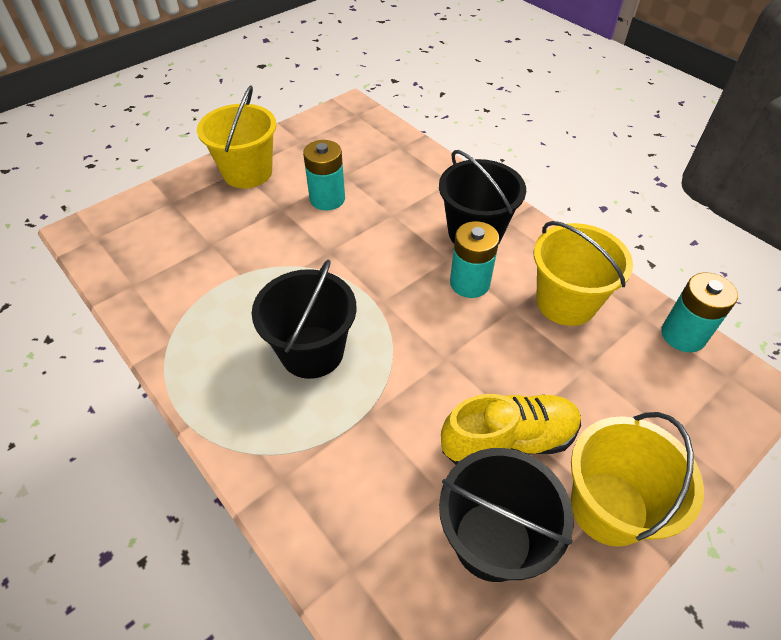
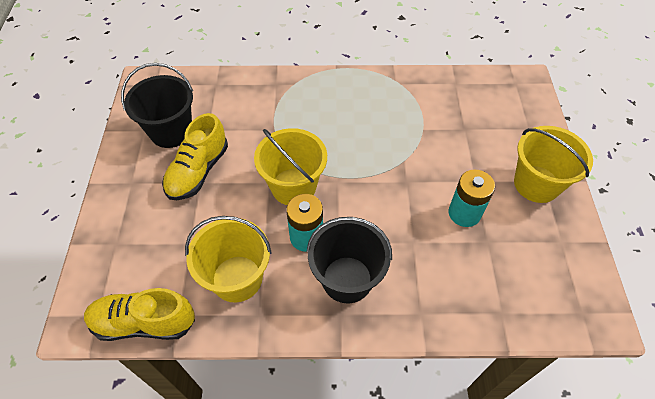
camera: 130 degrees right, 5 degrees up
black bucket [252,259,356,379] -> none
yellow bucket [571,412,704,547] -> yellow bucket moved to [254,128,327,205]
turquoise battery [661,272,738,352] -> yellow shoe [84,288,195,341]

